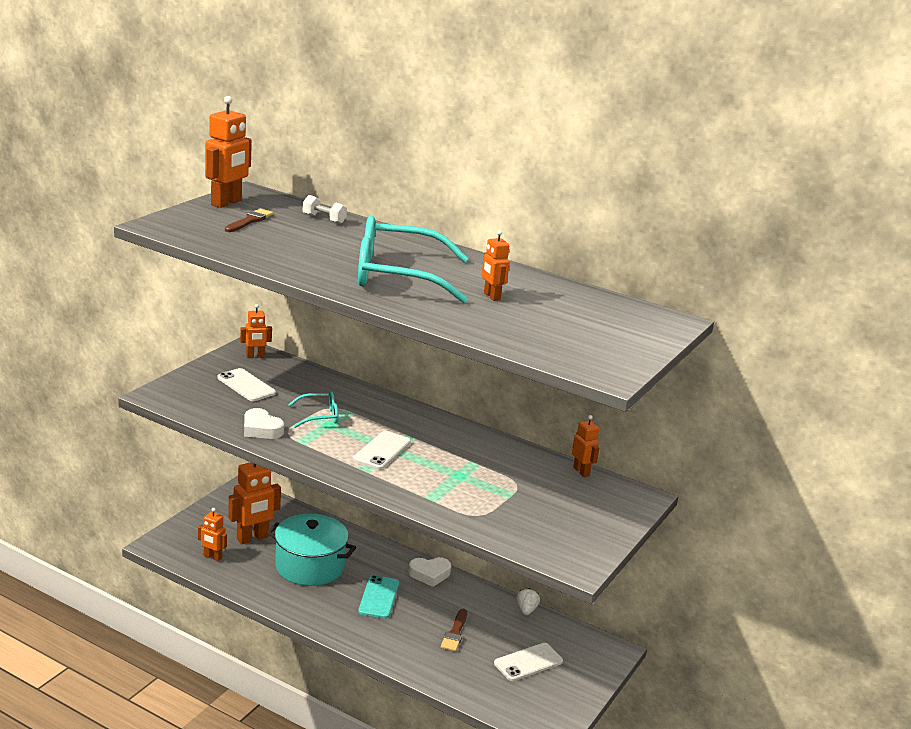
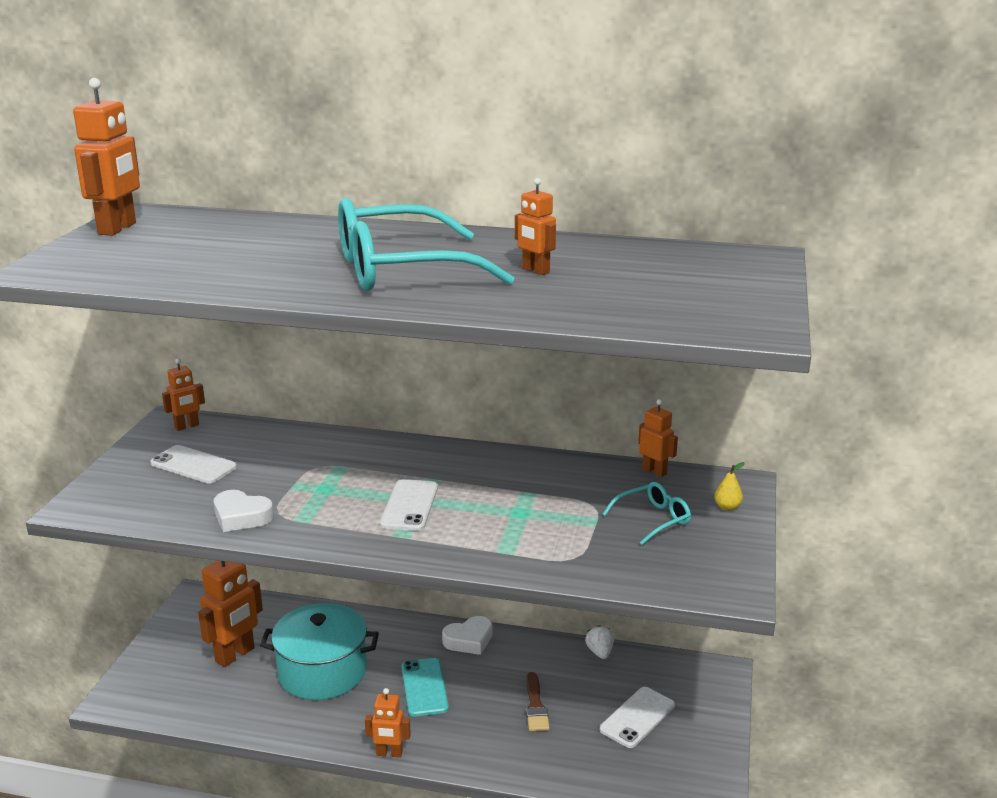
camera: 15 degrees left, 0 degrees up
orange robot [198,508,227,561] -> orange robot moved to [365,688,411,758]
brown brush [225,209,273,232] -> none
turquoise glasses [288,391,338,428] -> turquoise glasses moved to [602,482,691,545]
white dumbbell [303,195,347,224] -> none
none -> yellow pear [714,462,745,511]

